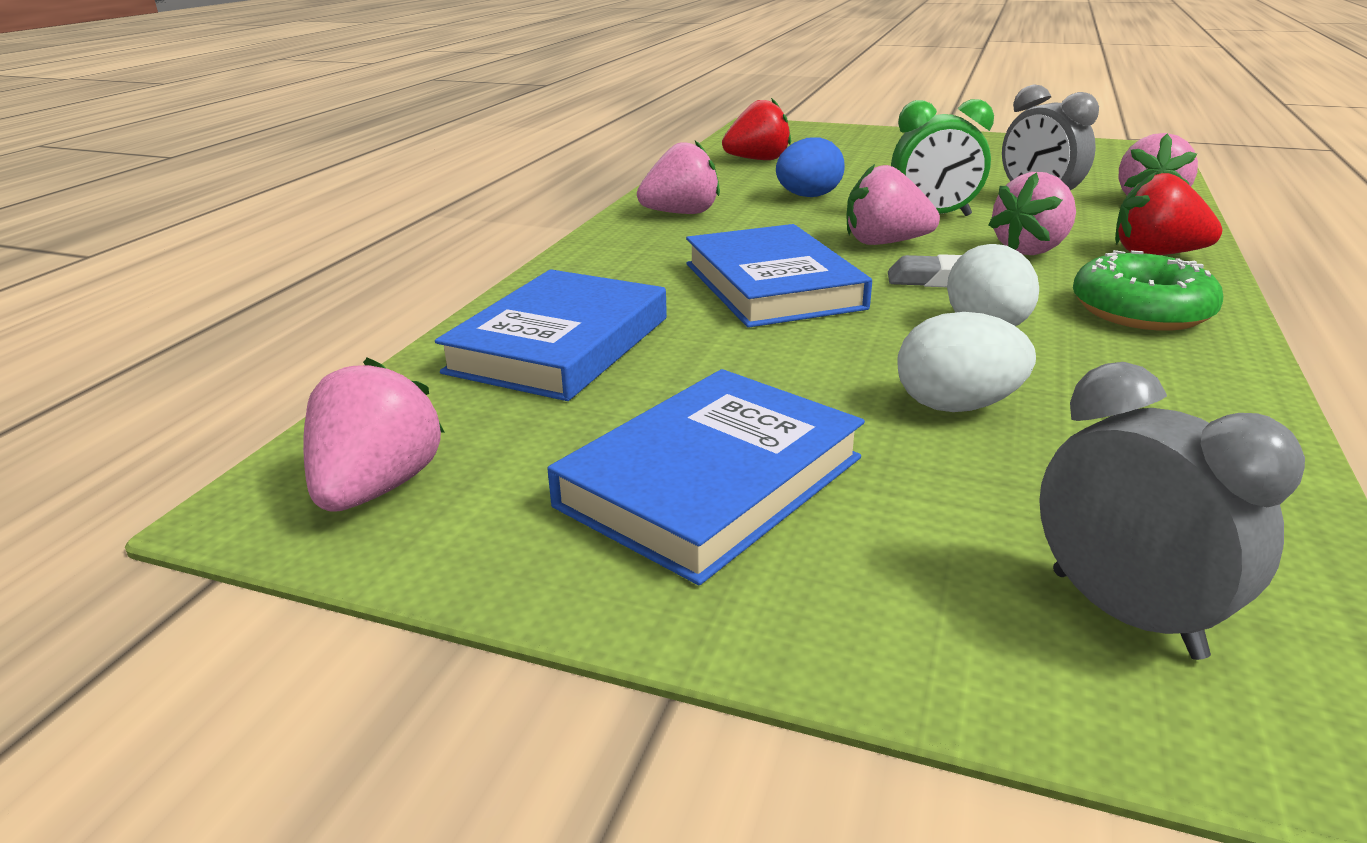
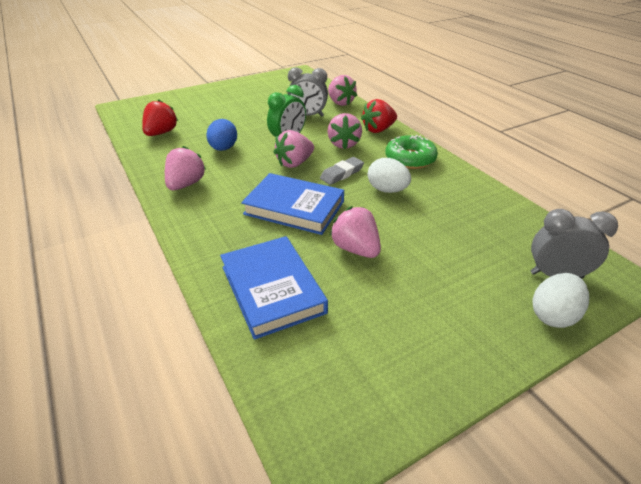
camera: 50 degrees left, 10 degrees up
pink strawberry [303,358,445,512] -> pink strawberry moved to [330,206,381,258]
blue book [547,369,865,585] -> none
white egg [898,312,1036,412] -> white egg moved to [533,273,589,328]

